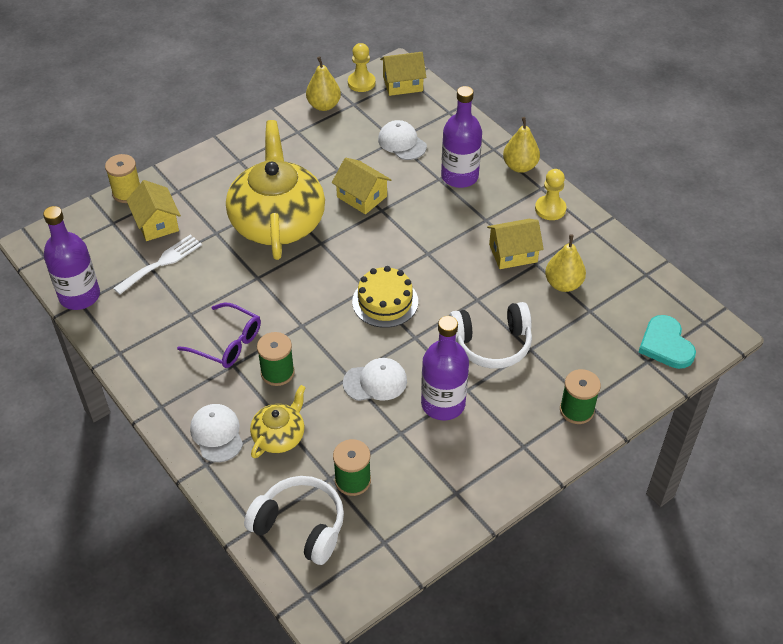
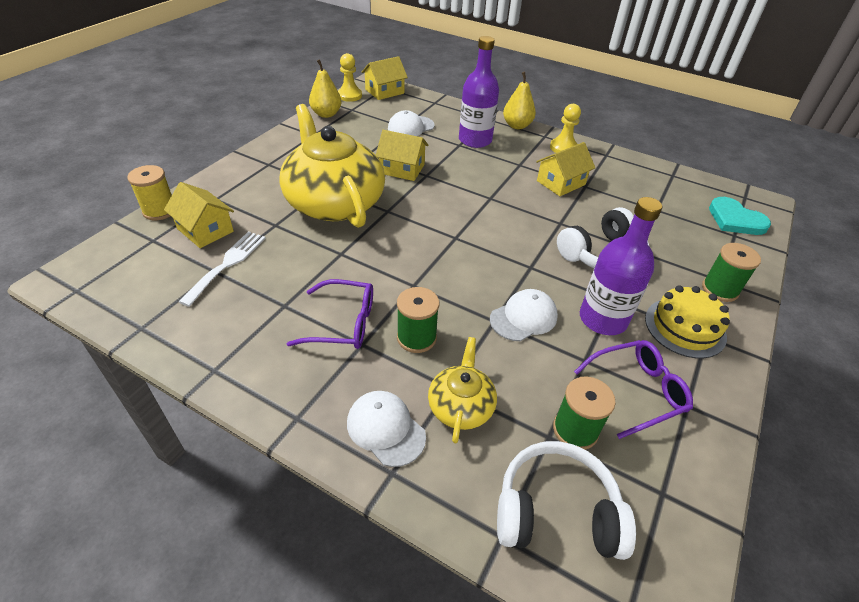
camera: 25 degrees left, 5 degrees down
purple bottle [43,206,100,310] -> none
yellow cake [352,266,418,328] -> yellow cake moved to [645,285,730,359]
white cap [378,120,427,160] -> white cap turned 60 degrees counterclockwise [388,110,435,136]
yellow pear [545,234,586,292] -> none
none -> purple glasses [574,340,693,439]

